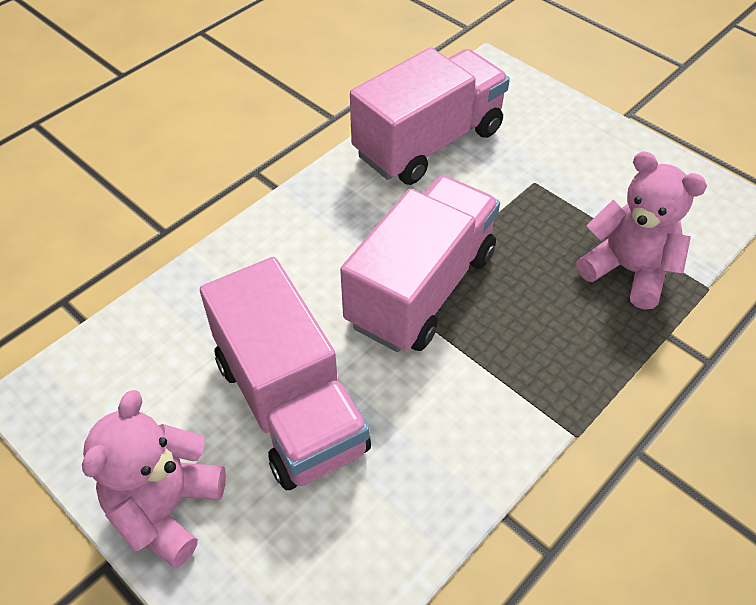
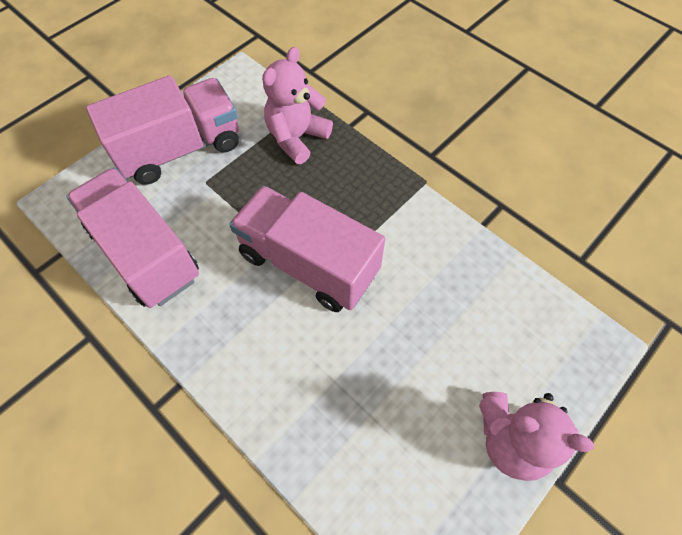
camera: 90 degrees left, 10 degrees up
pink truck [200,257,371,490] -> pink truck moved to [86,75,239,185]

